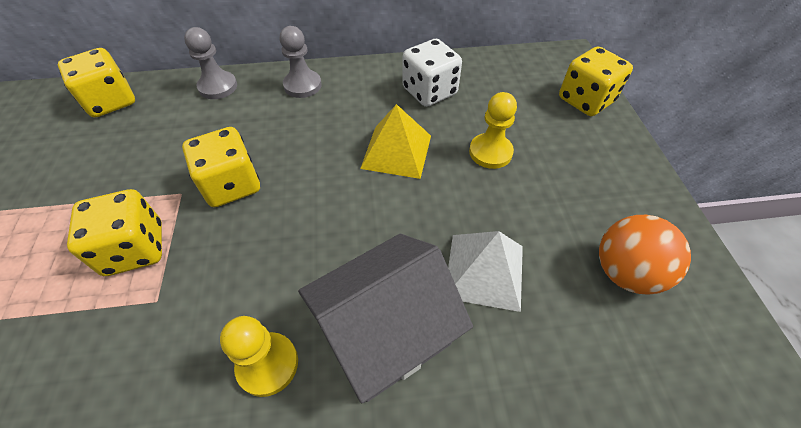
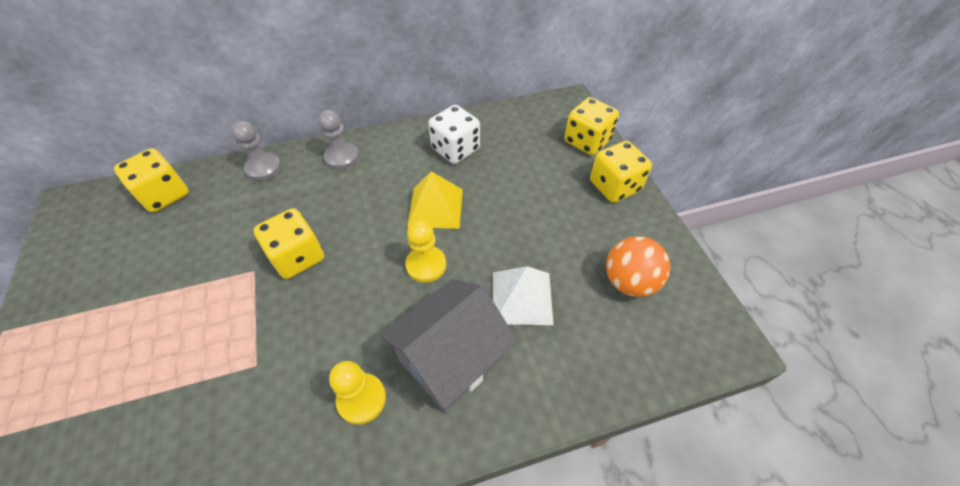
camera: 10 degrees left, 0 degrees up
yellow dice [67,189,162,276] -> yellow dice moved to [590,141,652,203]
yellow pawn [469,92,517,169] -> yellow pawn moved to [405,220,446,283]

